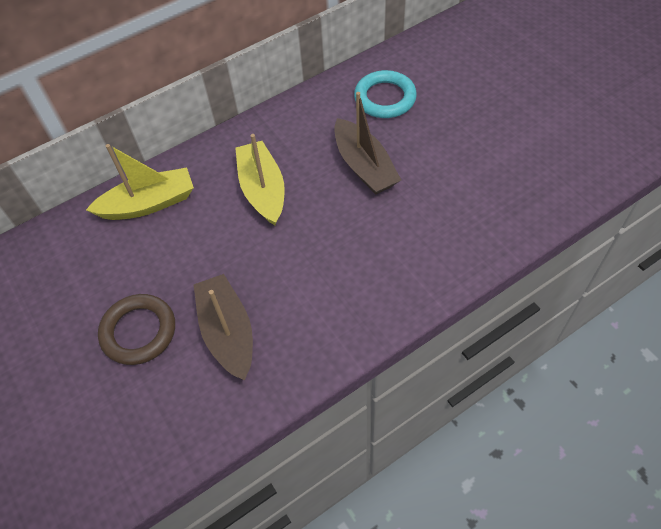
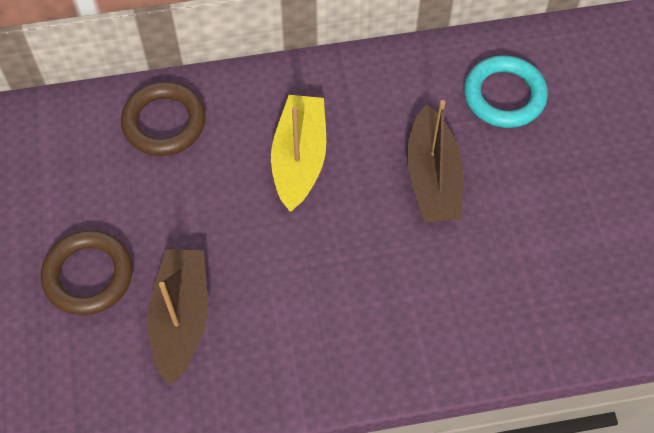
camera: 20 degrees right, 5 degrees up
yellow boat [86,144,194,220] -> brown ring [121,82,206,156]

